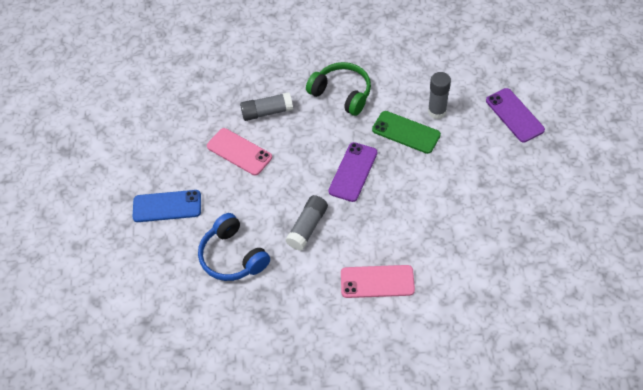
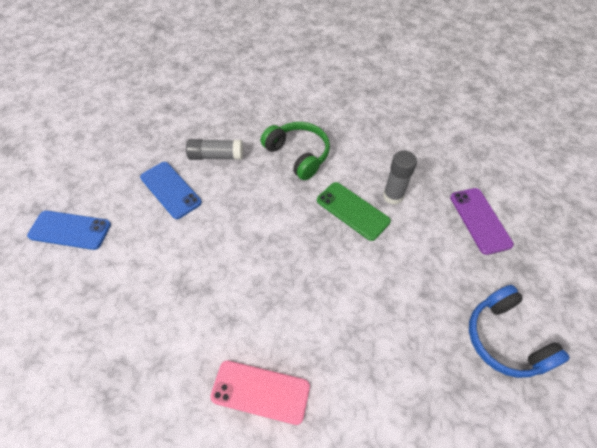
camera: 10 degrees right, 0 degrees up
blue headphones [198,213,270,281] -> blue headphones moved to [469,285,570,378]
pink phone [207,128,272,175] -> blue phone [140,162,202,219]
grey glue stick [285,195,328,251] -> none
purple phone [328,142,377,202] -> none

